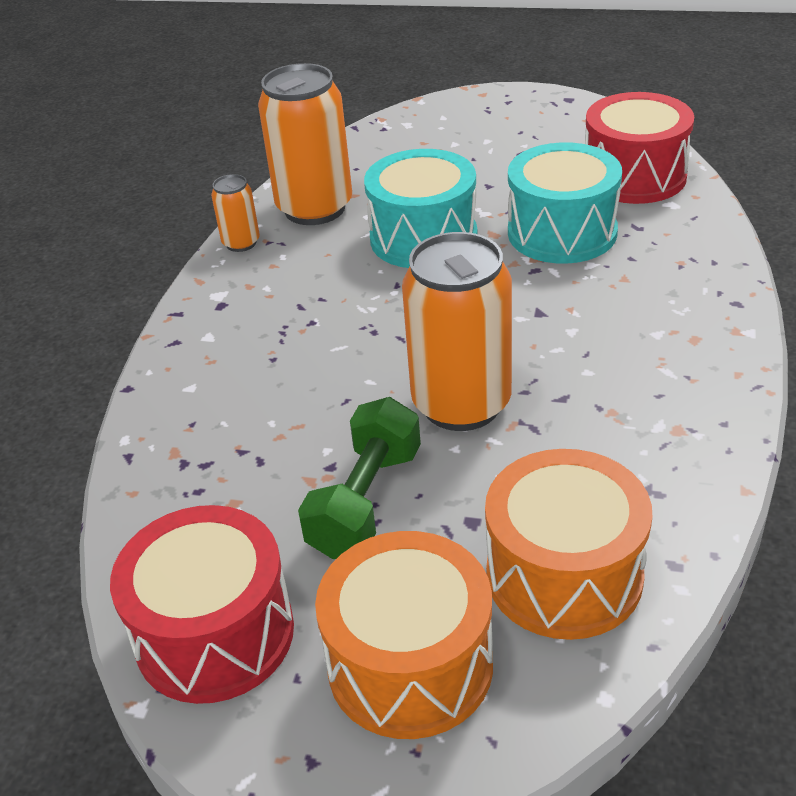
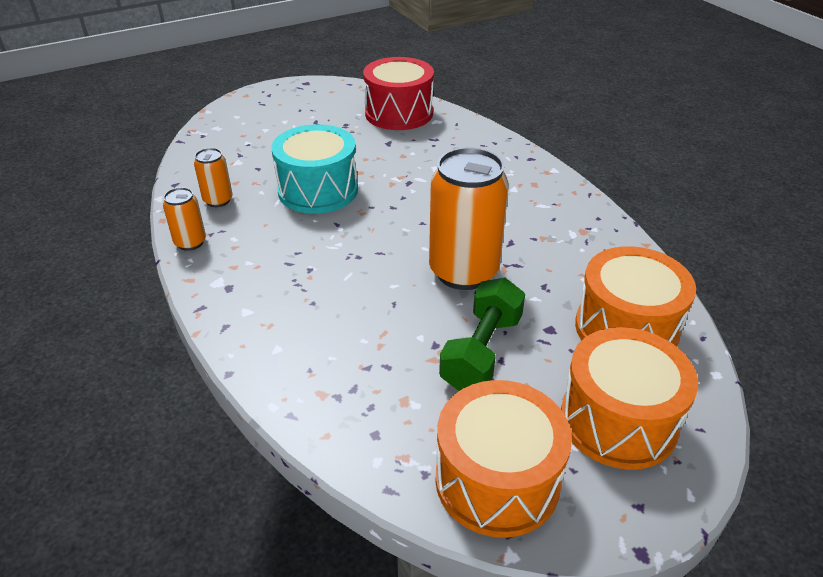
camera: 45 degrees left, 0 degrees up
red drum [110,505,294,704] -> orange drum [435,380,572,538]
orange can [258,63,352,225] -> orange can [194,148,232,207], size x0.48
green dumbbell [298,397,421,559] -> green dumbbell turned 45 degrees clockwise [439,278,525,391]
turquoise drum [508,142,622,264] -> none

